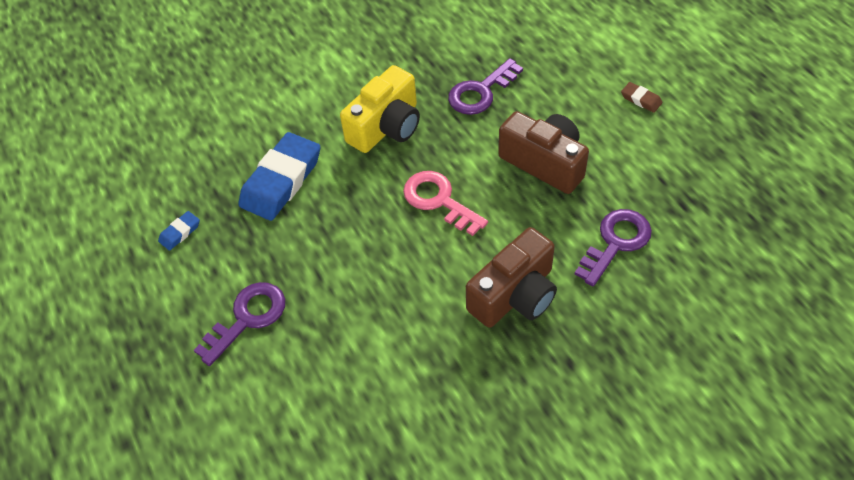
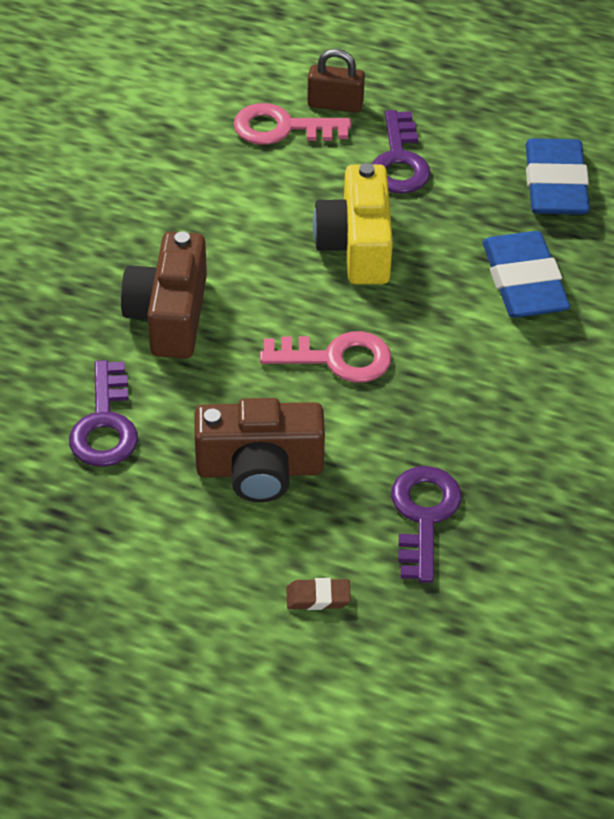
camera: 135 degrees right, 5 degrees down
blue eraser [158,211,200,251] -> blue eraser [525,138,590,215], size x2.29
yellow camera [340,65,420,153] -> yellow camera moved to [313,163,393,284]
brown eraser [621,82,662,113] -> brown eraser moved to [286,578,351,610]
none -> pink key [234,103,351,145]
none -> brown padlock [307,49,365,113]

